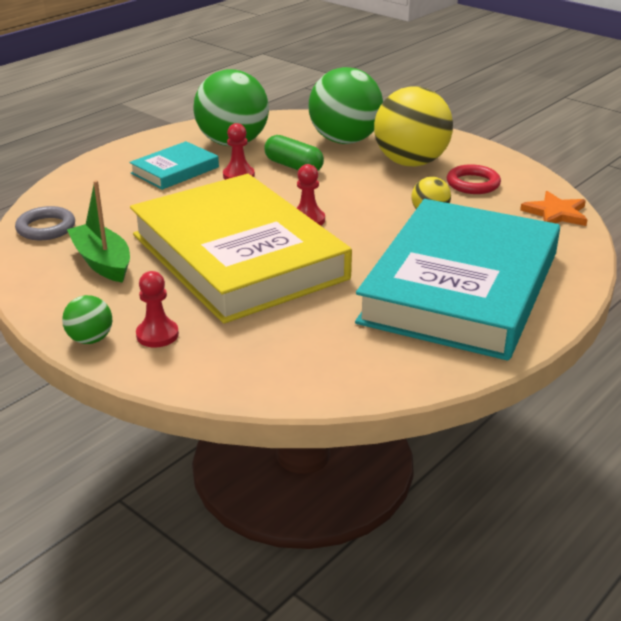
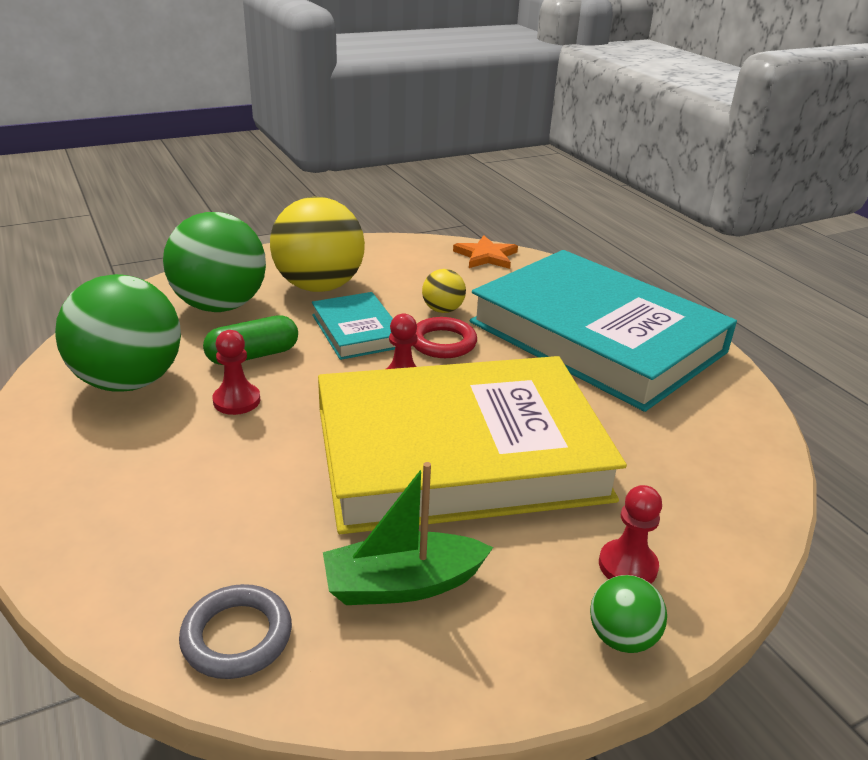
camera: 70 degrees left, 0 degrees up
turquoise book [129,141,219,190] -> turquoise book moved to [312,292,395,360]
red ring [447,164,501,194] -> red ring moved to [413,317,477,358]

